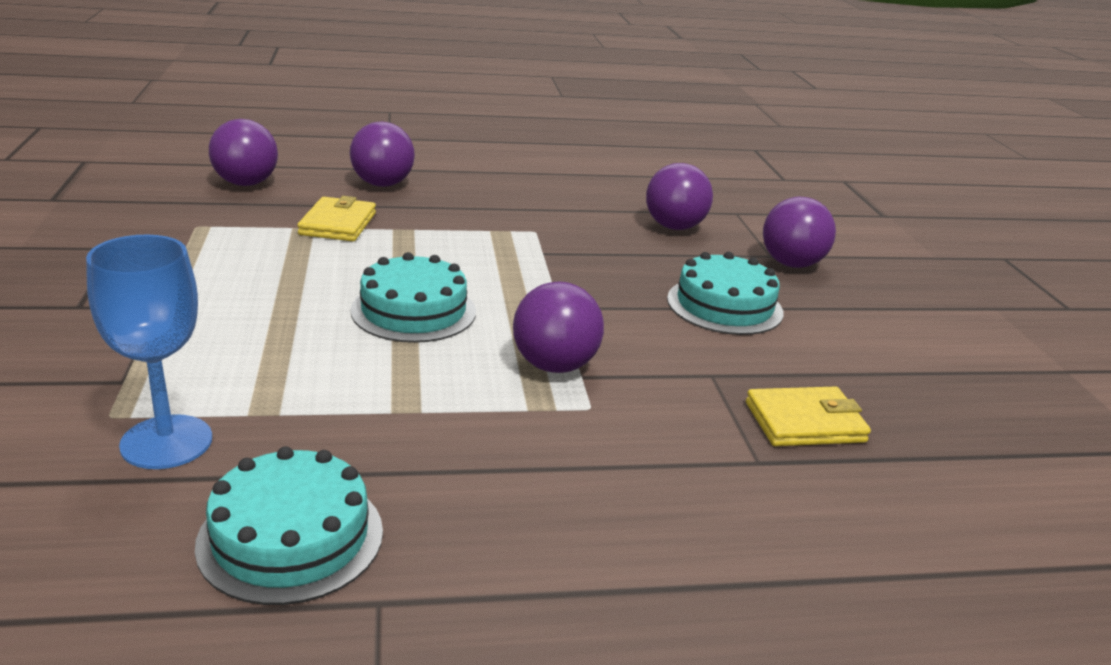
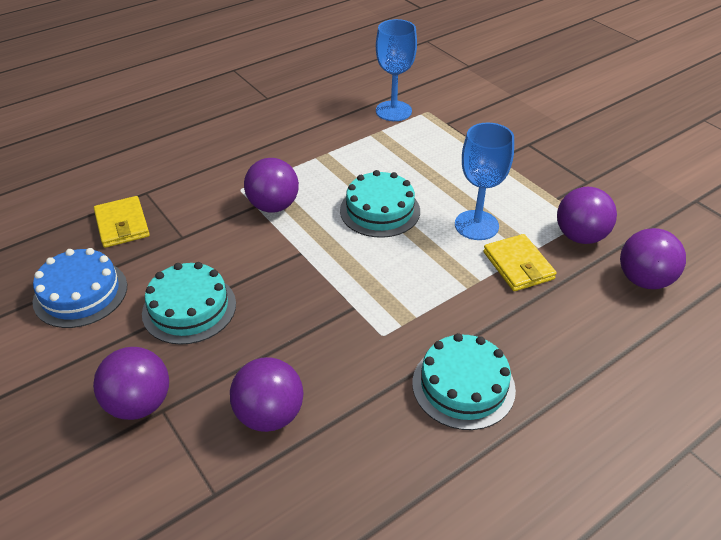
camera: 155 degrees right, 15 degrees up
turquoise cake [195,446,383,605] -> turquoise cake moved to [412,333,516,430]
purple ball [350,122,415,187] -> purple ball moved to [557,187,617,244]
yellow wallet [746,387,871,446] -> yellow wallet turned 75 degrees counterclockwise [94,196,150,248]
none -> blue cake [33,248,127,328]
none -> blue goblet [455,123,514,240]

